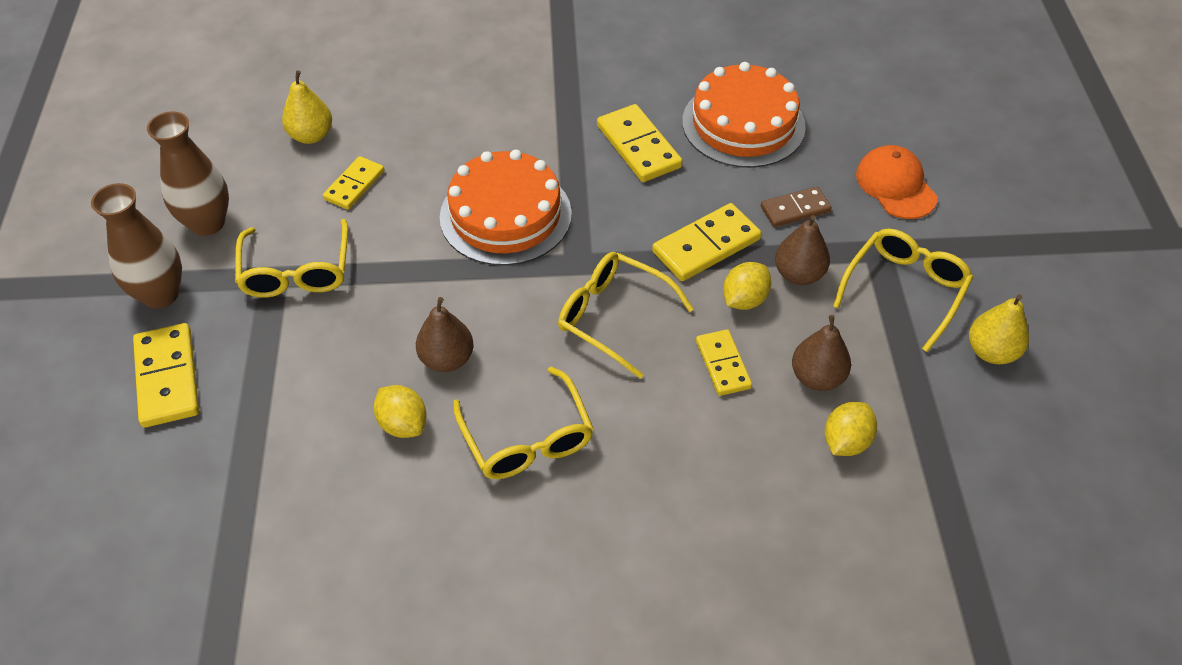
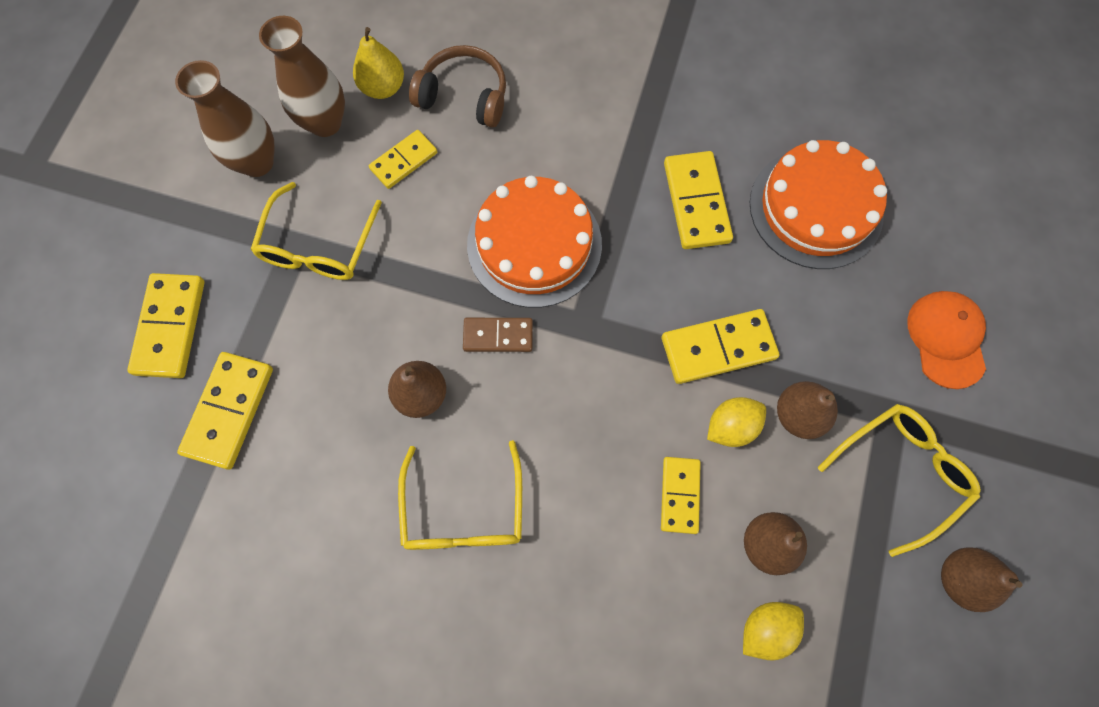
camera: 20 degrees right, 20 degrees up
brown vase [91,183,182,309] -> brown vase moved to [259,16,345,137]
yellow lemon [374,385,426,438] -> none
yellow glasses [558,252,694,379] -> none
brown domino [761,186,832,227] -> brown domino moved to [463,318,533,352]
yellow pear [969,294,1029,364] -> brown pear [941,547,1023,612]
none -> yellow domino [177,352,273,470]
none -> brown headphones [409,45,506,128]

